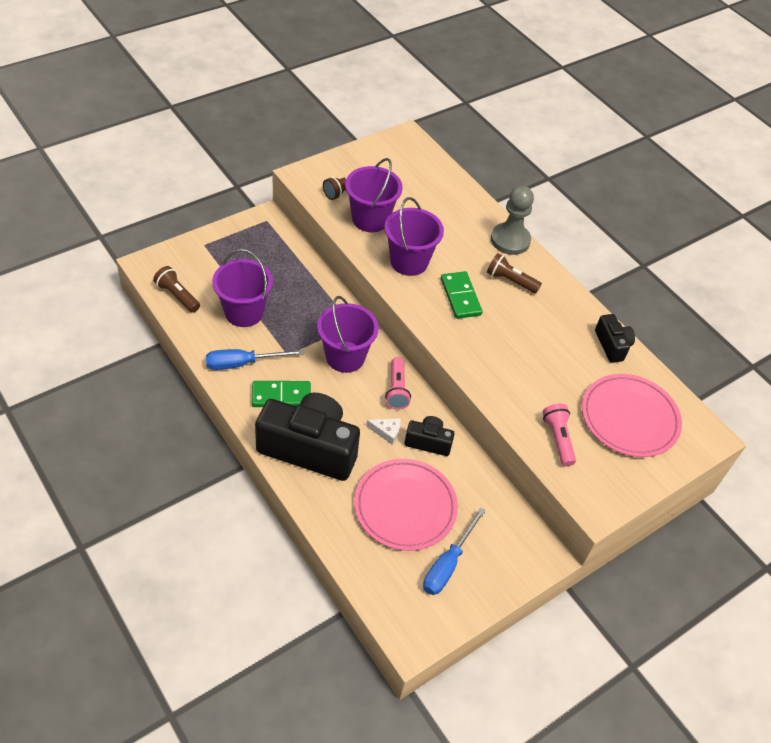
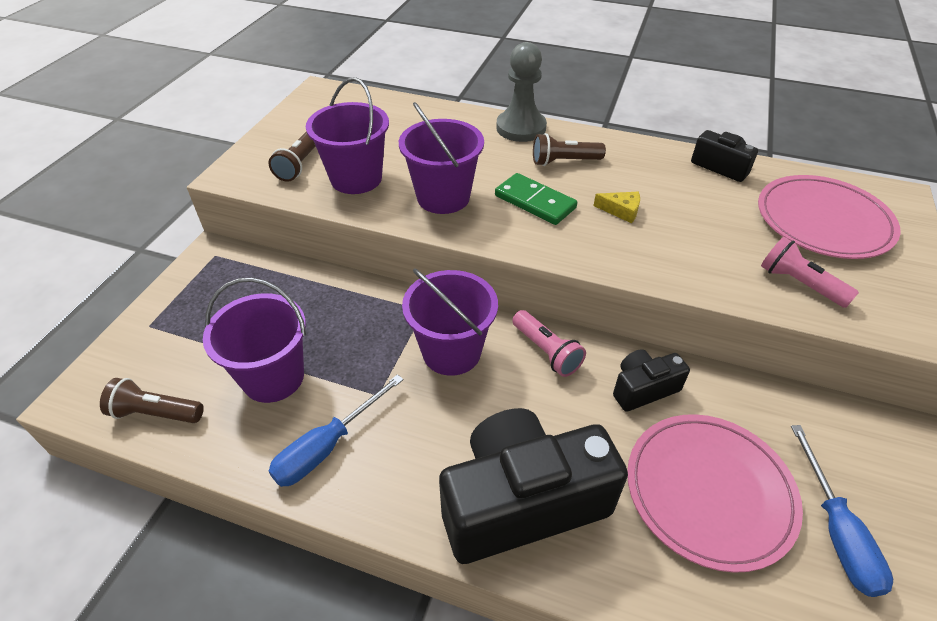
camera: 30 degrees left, 5 degrees down
green domino [252,381,311,407] -> none
white cheese [366,418,401,445] -> none
none -> yellow cheese [594,192,640,223]

